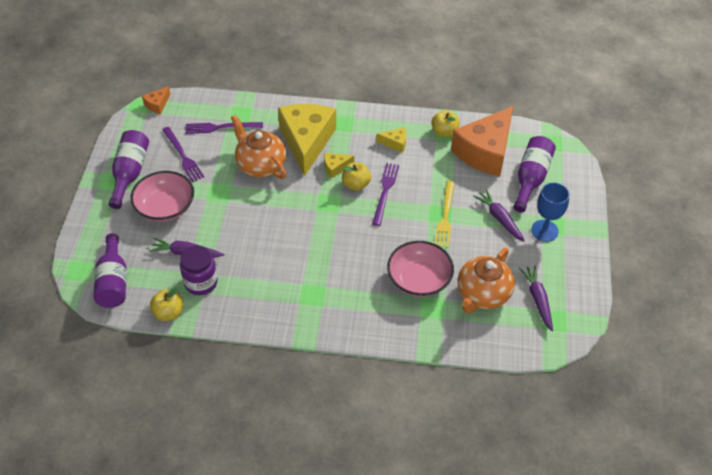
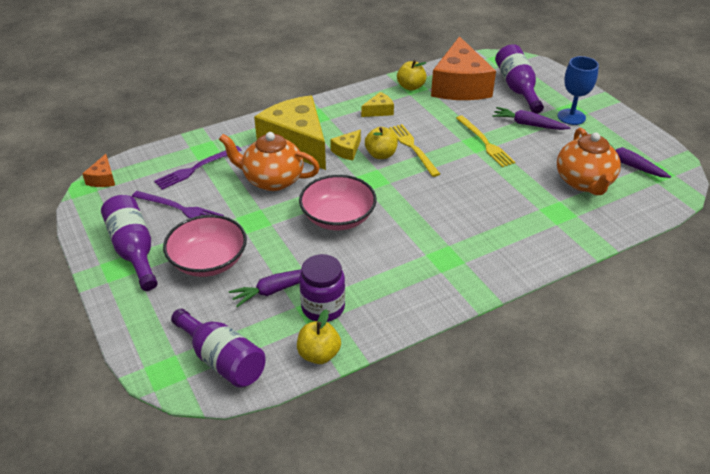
camera: 35 degrees left, 10 degrees down
purple fork [372,163,399,226] -> yellow fork [389,124,440,177]
pink bowl [387,241,454,297] -> pink bowl moved to [299,175,377,230]

